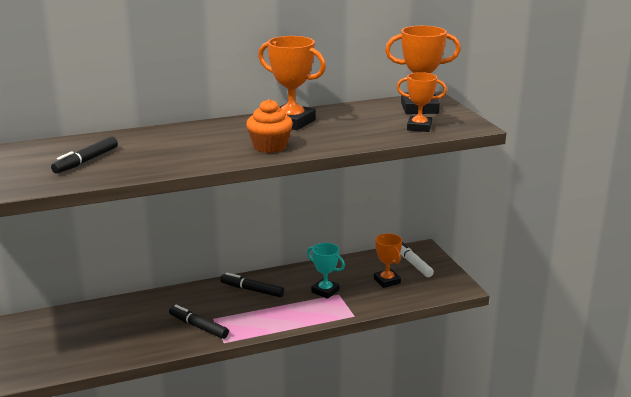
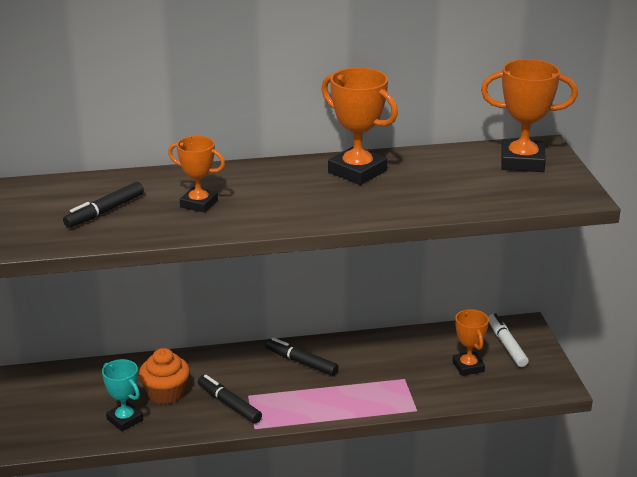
camera: 10 degrees right, 5 degrees up
orange cupcake [246,99,293,153] -> orange cupcake moved to [139,348,190,404]
turquoise trophy [307,243,345,299] -> turquoise trophy moved to [102,359,143,431]
orange trophy [396,72,447,132] -> orange trophy moved to [168,136,225,213]

